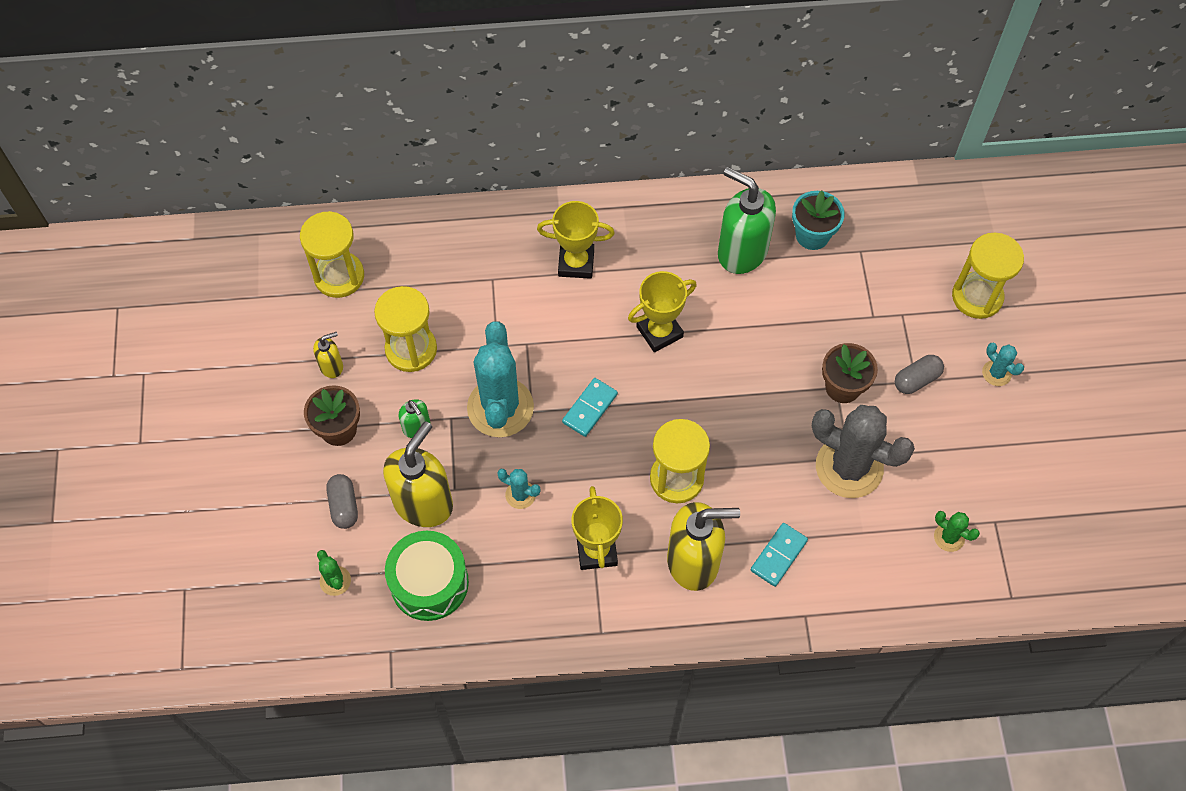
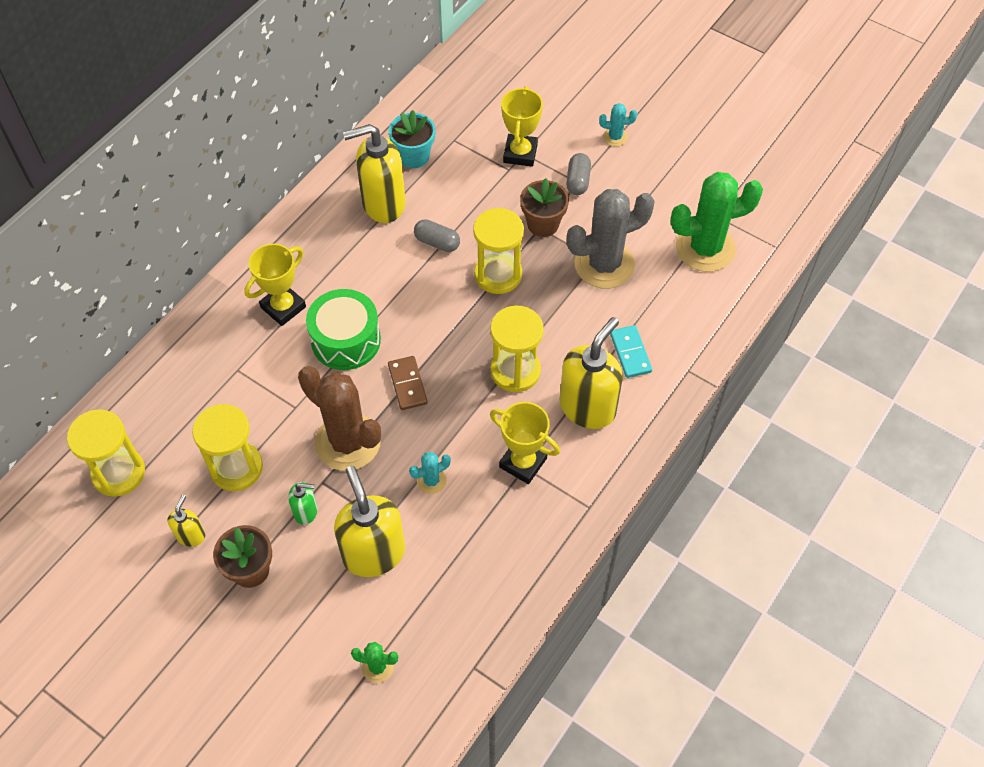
camera: 50 degrees left, 5 degrees down
grey capsule [326,474,358,529] -> grey capsule moved to [414,219,460,252]
green drum [385,531,469,621] -> green drum moved to [306,289,381,370]
turquoise cactus [467,322,534,437] -> brown cactus [298,366,381,471]
turquoise domino [562,378,618,437] -> brown domino [388,356,428,410]
yellow trophy [628,271,697,352] -> yellow trophy moved to [501,86,543,167]
green soap dispenser [718,167,776,274] -> yellow soap dispenser [343,124,406,223]
green cactus [934,511,980,552] -> green cactus [670,172,763,272], size x2.25
yellow hourglass [952,233,1024,319] -> yellow hourglass moved to [473,208,524,294]

